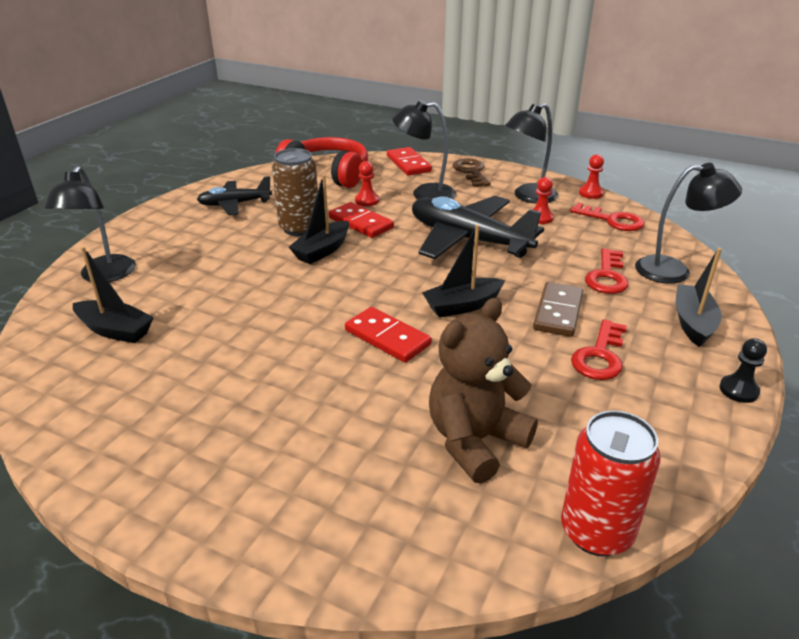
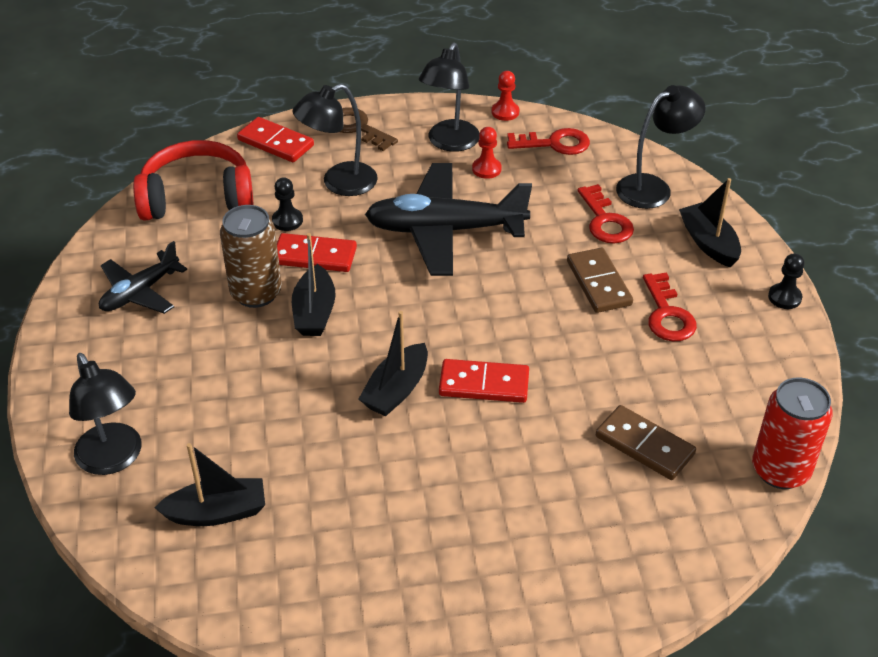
camera: 35 degrees left, 10 degrees up
red pawn [355,161,379,206] -> black pawn [272,177,303,231]
black boat [422,225,505,317] -> black boat moved to [359,311,428,416]
brown teddy bear [429,298,538,484] -> brown domino [596,405,696,480]

